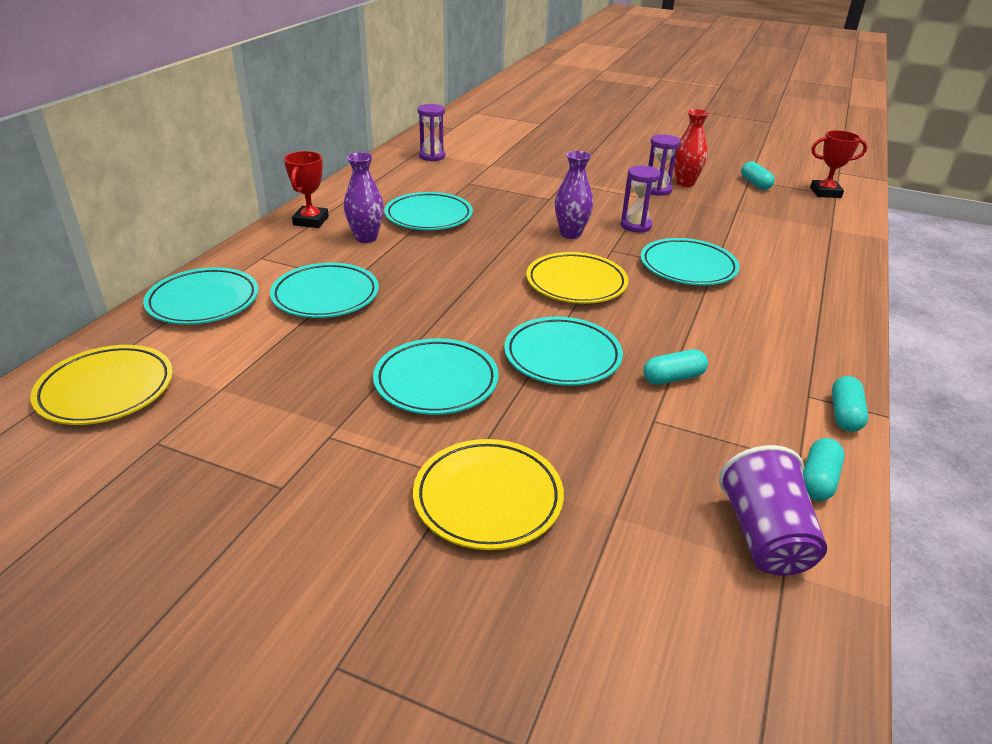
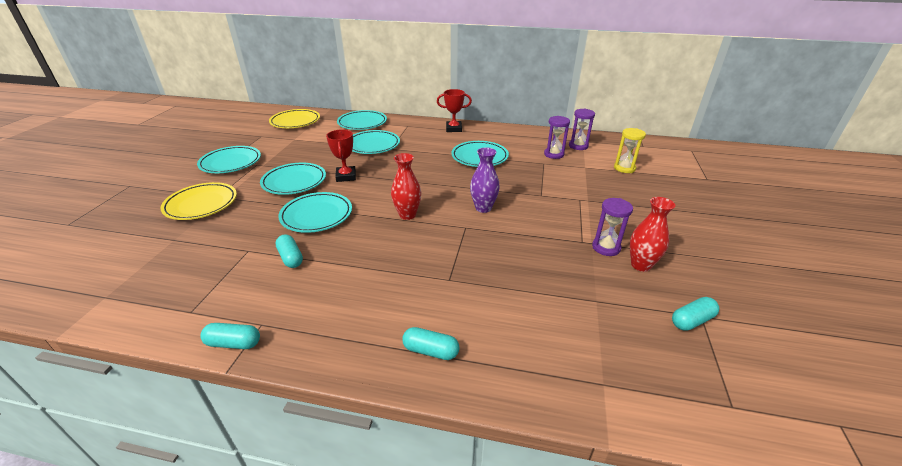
camera: 80 degrees right, 0 degrees up
purple vase [344,152,384,243] -> none
yellow plate [526,252,628,304] -> red vase [391,153,421,220]
purple hourglass [621,165,661,233] -> purple hourglass moved to [544,116,570,159]
turquoise plate [641,238,740,285] -> turquoise plate moved to [197,146,261,173]
purple cup [719,445,827,576] -> none
turquoise capsule [803,438,845,501] -> turquoise capsule moved to [402,327,460,360]
red trophy [810,130,867,198] -> red trophy moved to [326,129,356,182]
none -> yellow hourglass [614,128,646,173]

